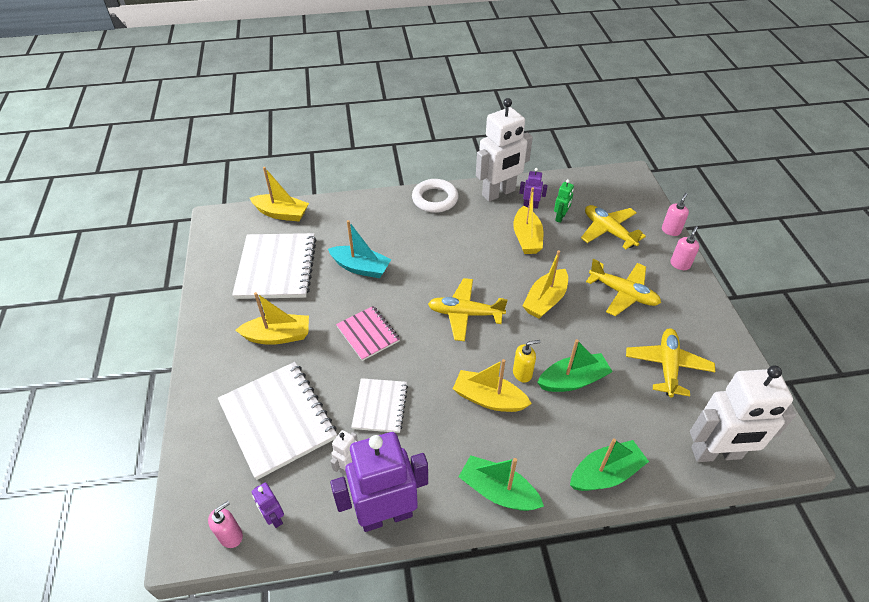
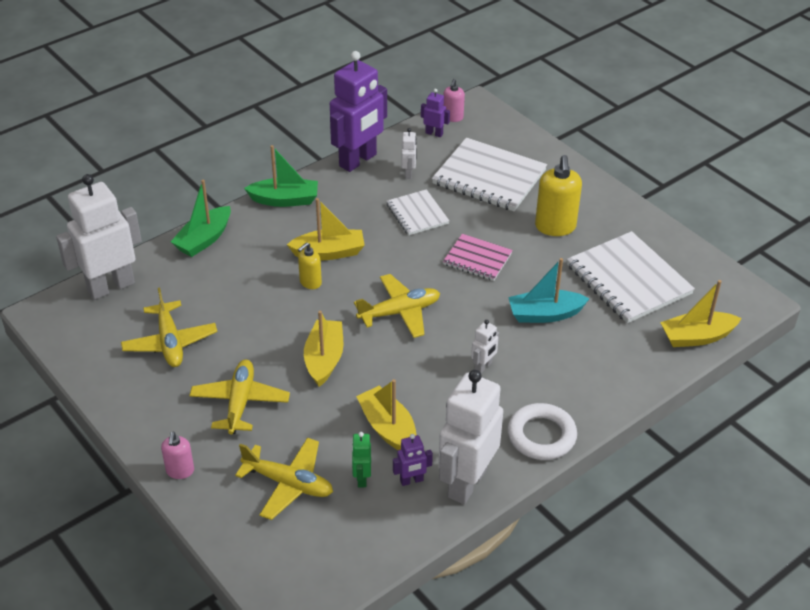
camera: 150 degrees right, 5 degrees down
yellow boat [235,292,309,345] -> yellow soap dispenser [535,155,582,236]
green boat [537,339,613,392] -> none
yellow plane [586,259,661,316] -> yellow plane turned 90 degrees clockwise [189,360,290,434]
pink soap dispenser [662,193,689,236] -> none
none -> white robot [471,320,499,373]

